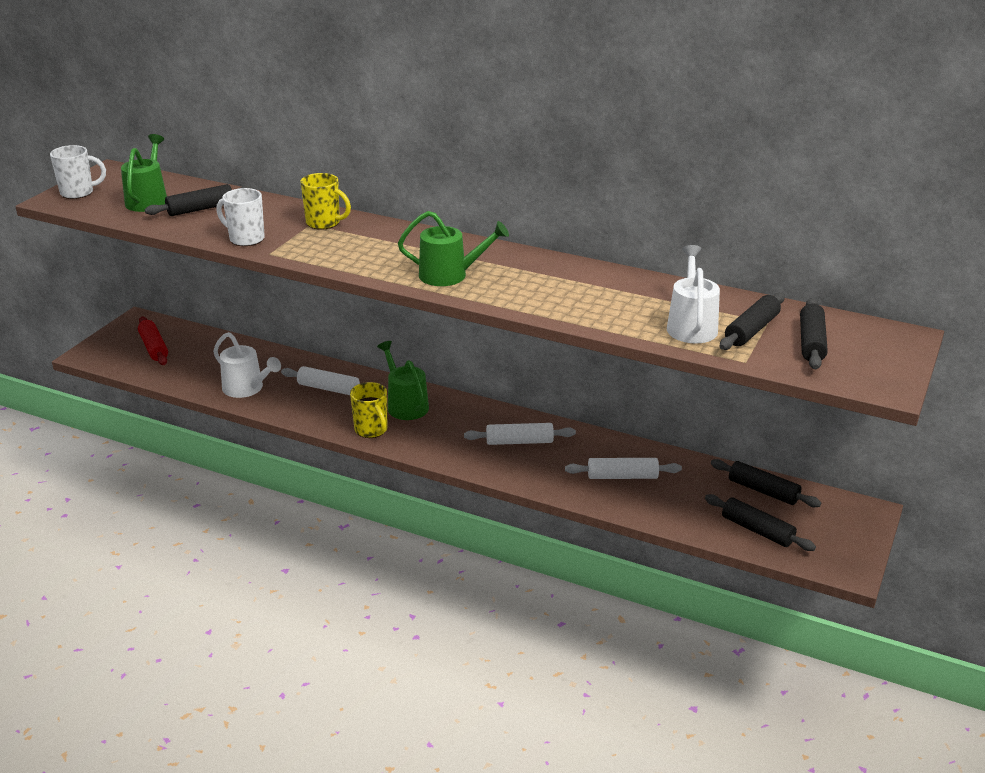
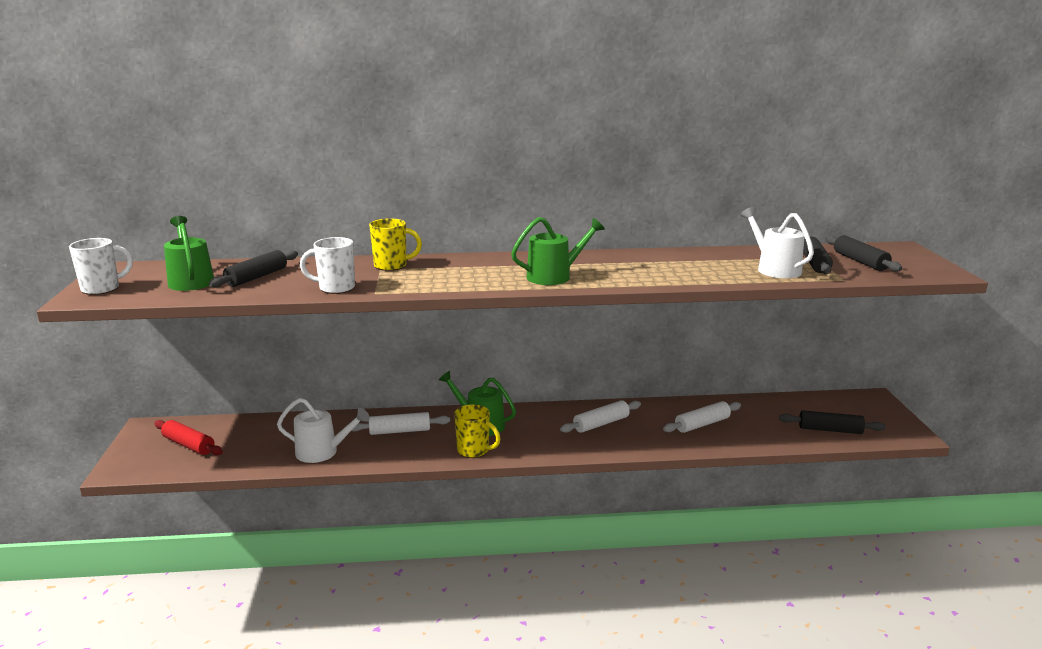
camera: 30 degrees left, 10 degrees down
black rolling pin [711,459,821,507] -> none

